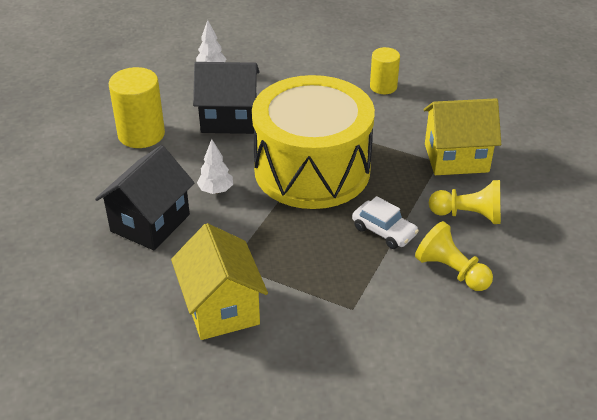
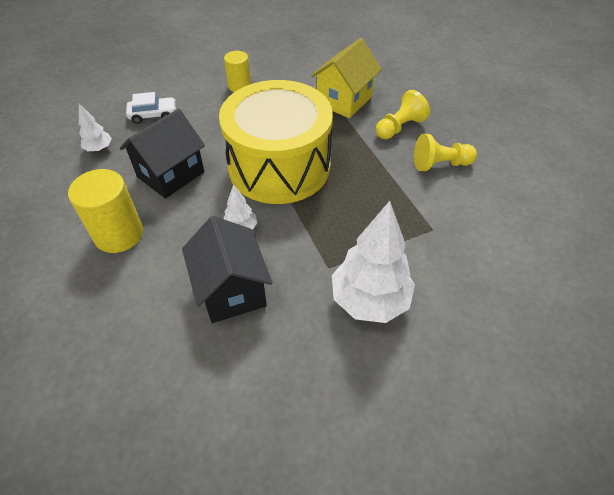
camera: 50 degrees left, 10 degrees up
yellow house [171,223,268,340] -> white tree [332,201,415,323]
white car [352,196,419,249] -> white car moved to [126,92,176,124]

